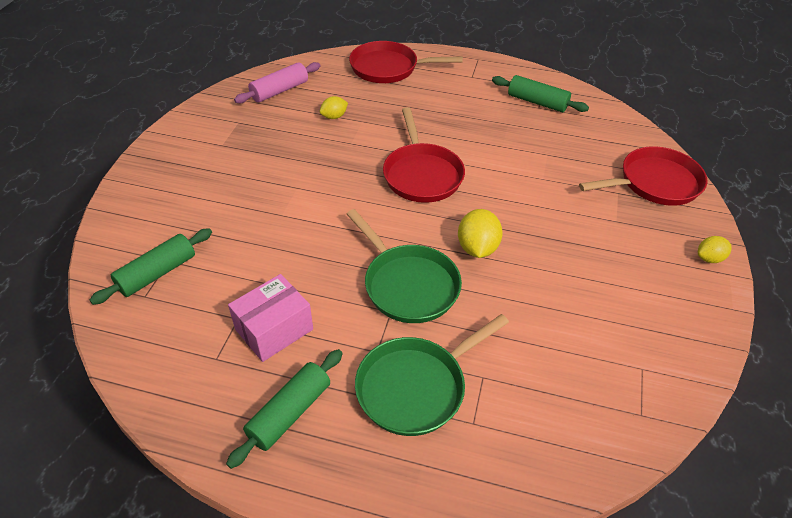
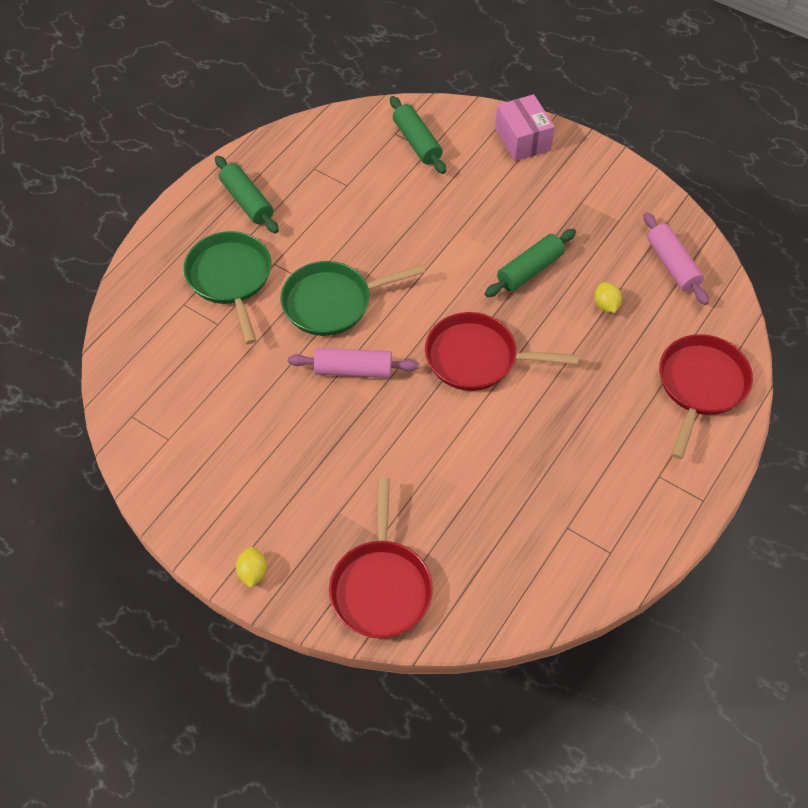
camera: 110 degrees right, 10 degrees up
pink box [228,274,313,362] -> pink box moved to [495,94,555,161]
yellow lemon [458,209,503,258] -> pink rolling pin [288,348,419,378]
green rolling pin [492,75,589,112] -> green rolling pin moved to [485,229,576,297]

